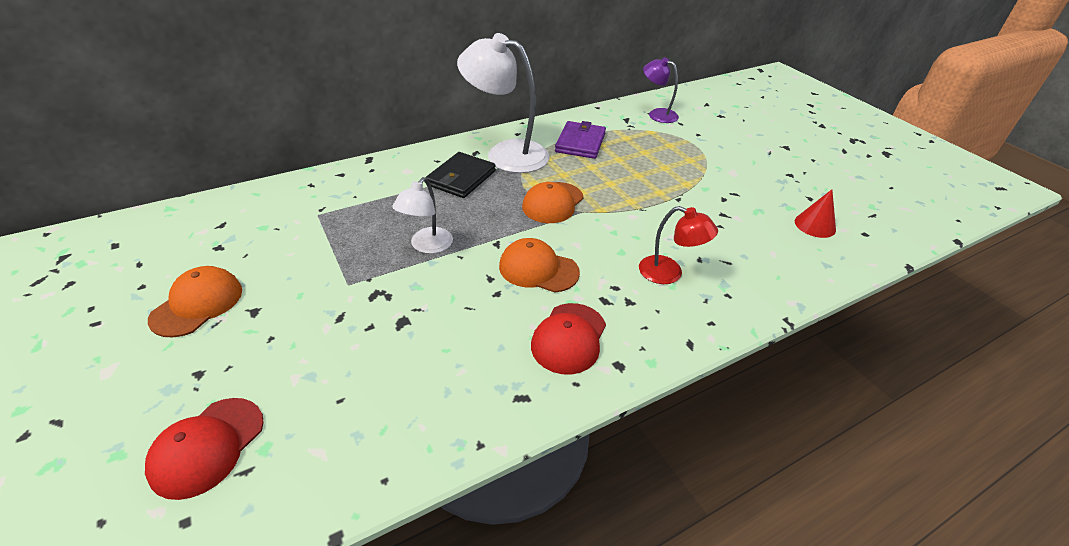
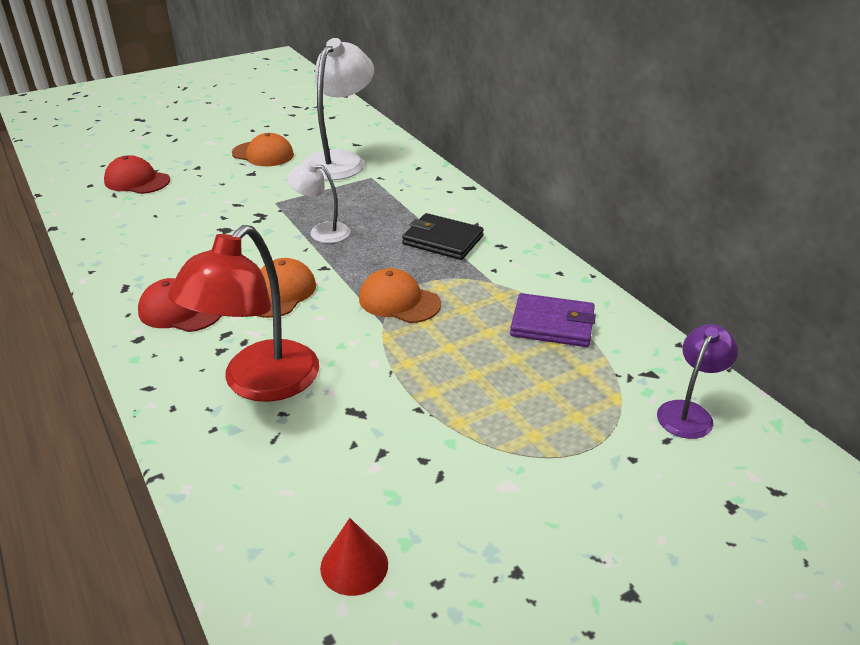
camera: 90 degrees right, 5 degrees down
white lamp [457,33,550,173] -> white lamp moved to [302,38,374,180]
red lamp [639,206,718,284] -> red lamp [168,225,319,402], size x1.83

